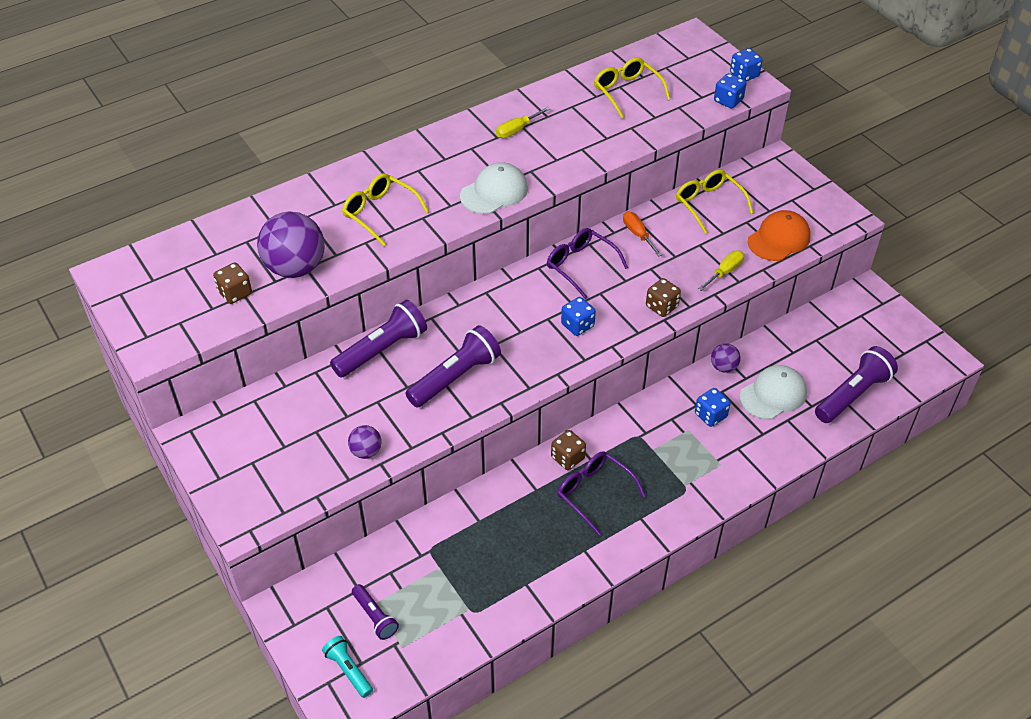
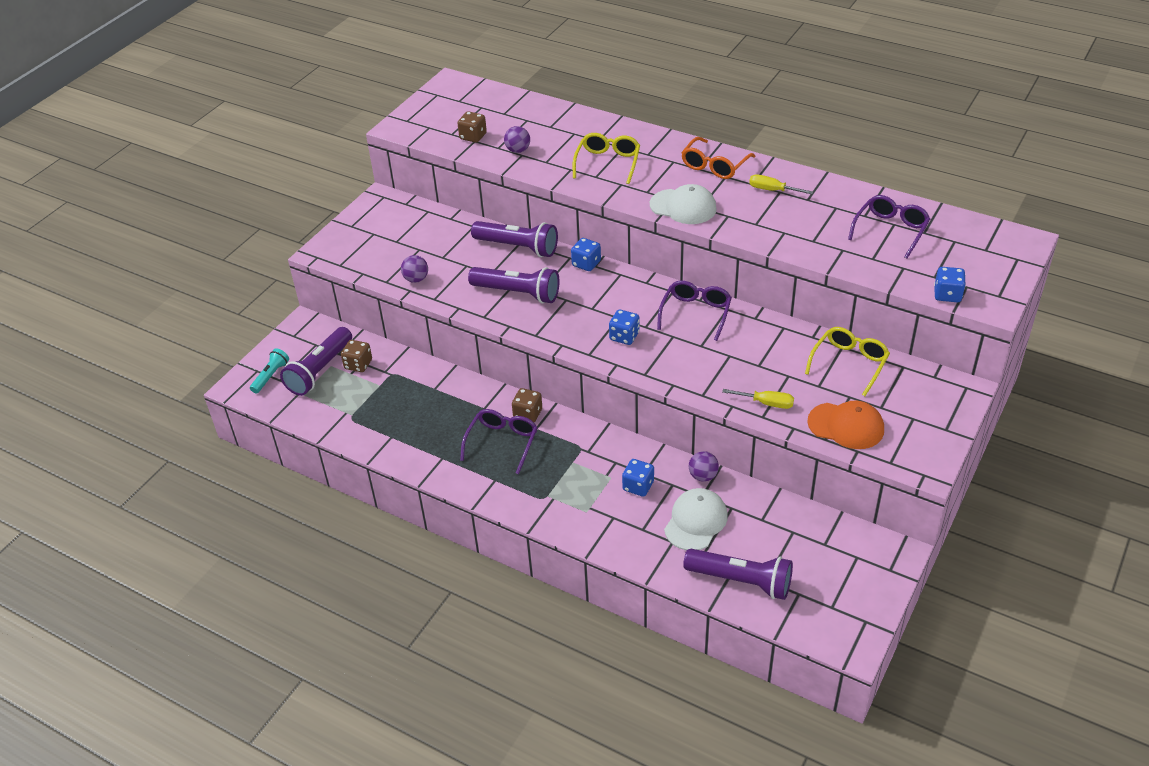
camera: 65 degrees right, 5 degrees down
purple ball [257,211,325,278] -> purple ball [504,126,530,153], size x0.49
purple flashlight [352,584,399,640] -> purple flashlight [280,327,352,396], size x1.76
yellow glasses [594,58,671,118] -> purple glasses [848,195,930,259]
orange screwdriver [623,212,662,257] -> none
brown dice [646,278,681,317] -> brown dice moved to [341,340,372,372]
blue dice [730,48,762,81] -> blue dice moved to [571,238,601,271]
white cap [740,365,807,419] -> white cap turned 90 degrees counterclockwise [664,488,728,550]
none -> orange glasses [681,137,756,179]

